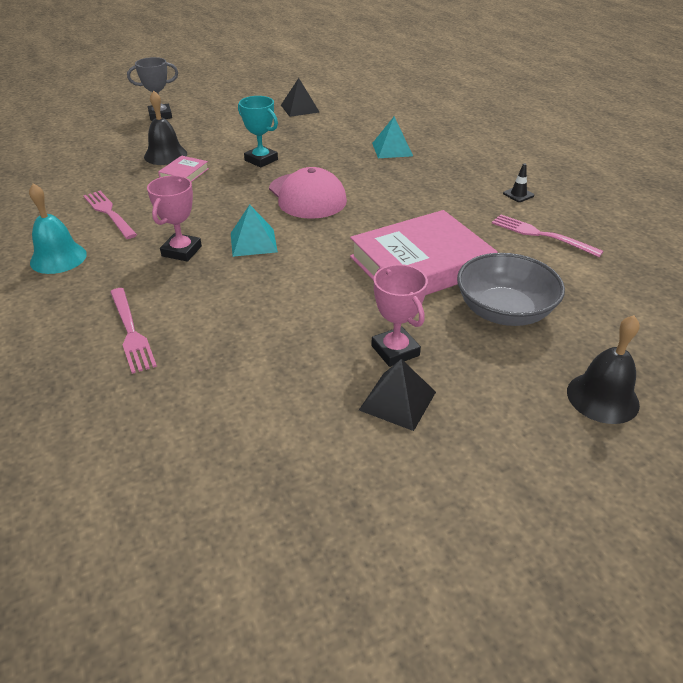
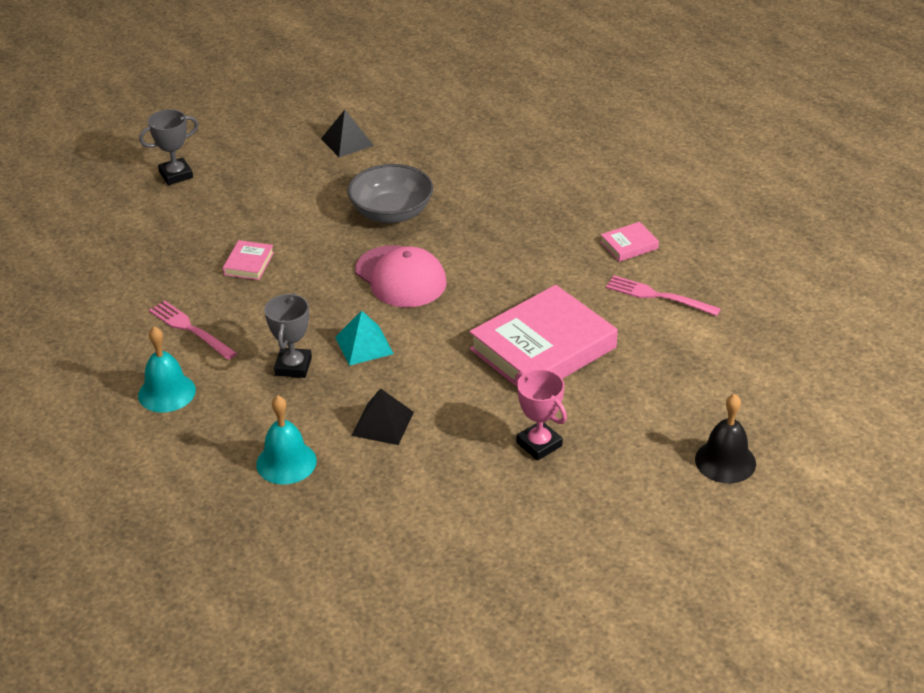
camera: 10 degrees left, 0 degrees up
pink fork [110,288,157,374] -> turquoise bell [256,396,317,485]
black bell [144,90,187,165] -> none
pink trophy [147,176,202,262] -> grey trophy [264,293,312,378]
turquoise trophy [238,96,278,168] -> none
black pyramid [359,359,436,431] -> black pyramid moved to [351,388,414,445]
turquoise pyramid [372,117,413,158] -> none
grey bowl [457,253,565,326] -> grey bowl moved to [347,164,433,223]
black traffic cone [503,163,534,202] -> pink book [600,222,659,262]

